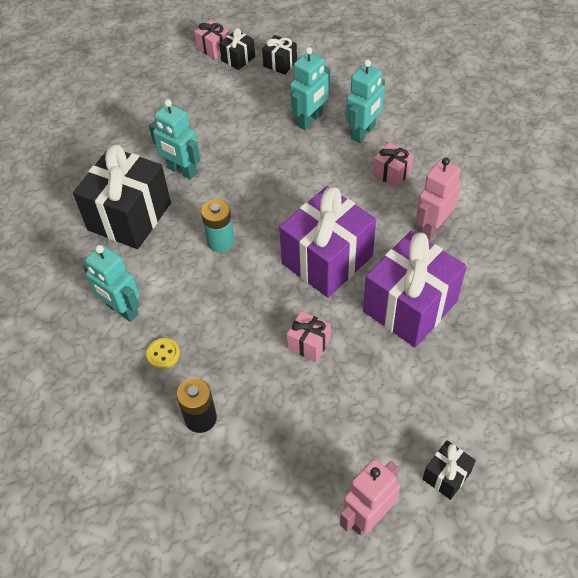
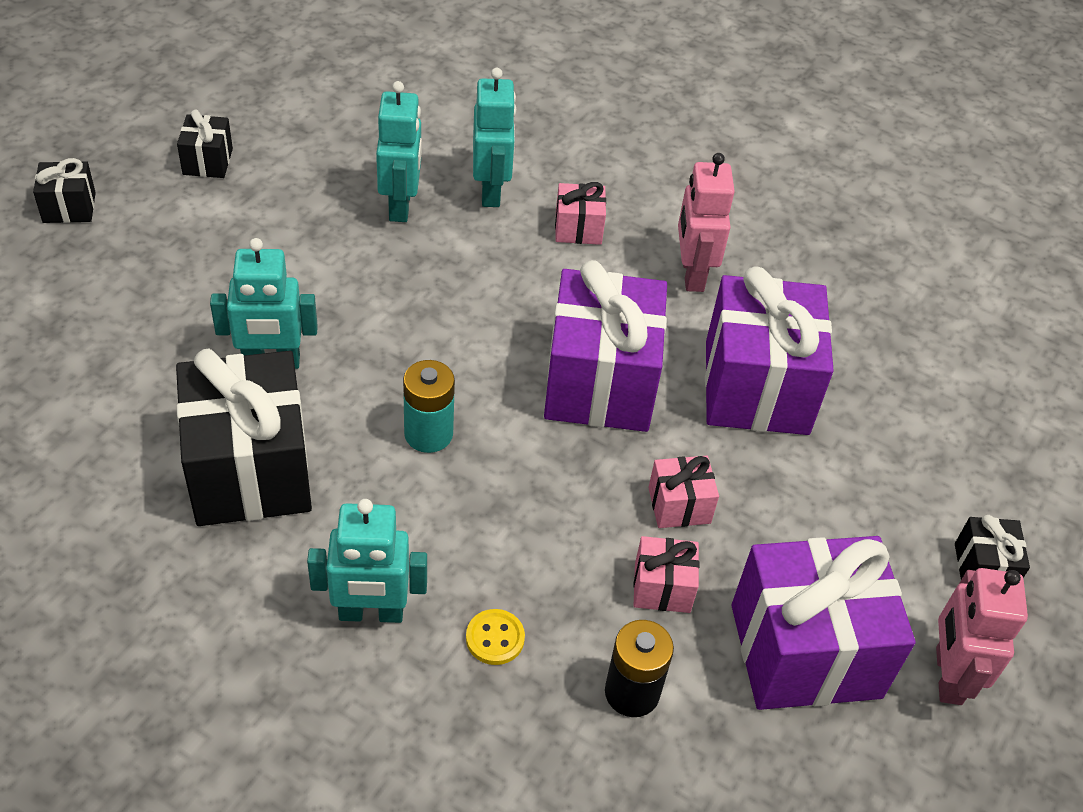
camera: 45 degrees left, 5 degrees down
pink gift [194,20,229,59] -> pink gift moved to [633,536,699,613]
black gift [262,35,297,75] -> black gift moved to [33,158,96,223]
none -> purple gift [731,536,915,710]

